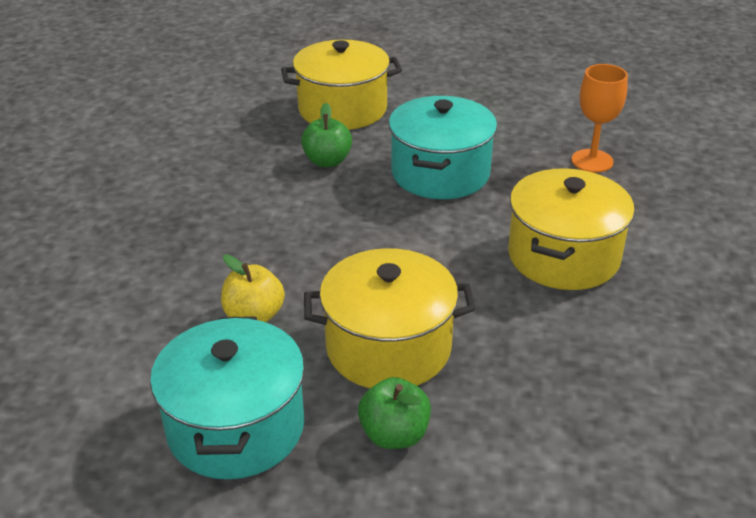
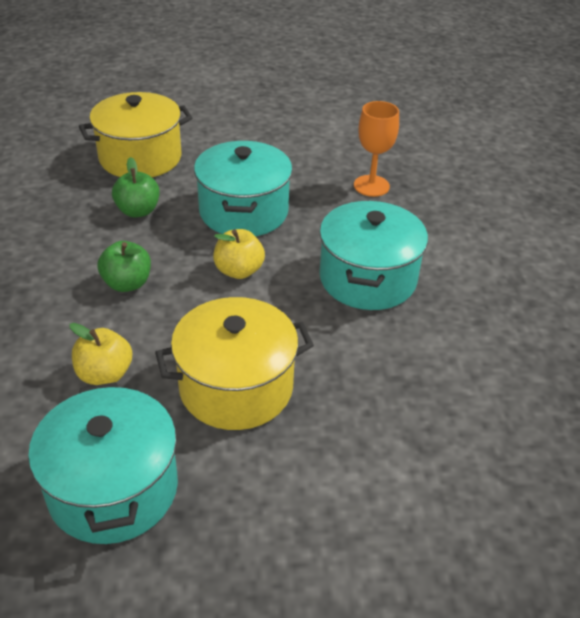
camera: 15 degrees left, 5 degrees up
green apple [358,377,431,449] -> green apple moved to [98,241,151,292]
yellow pot [508,168,635,290] -> turquoise pot [319,201,428,310]
none -> yellow apple [213,229,265,279]

